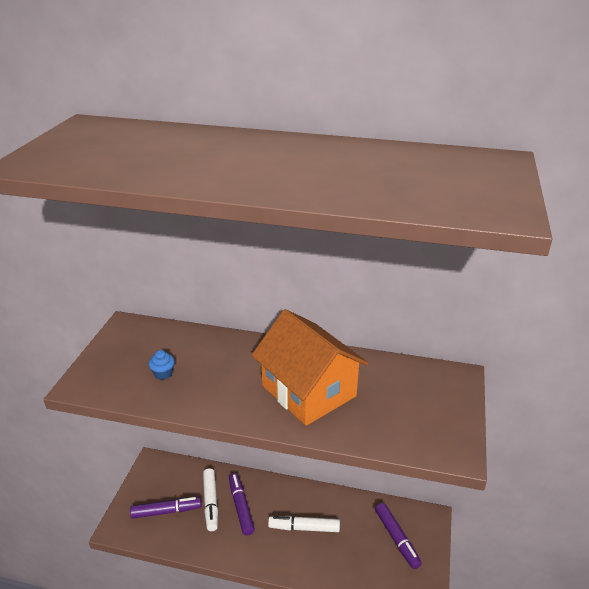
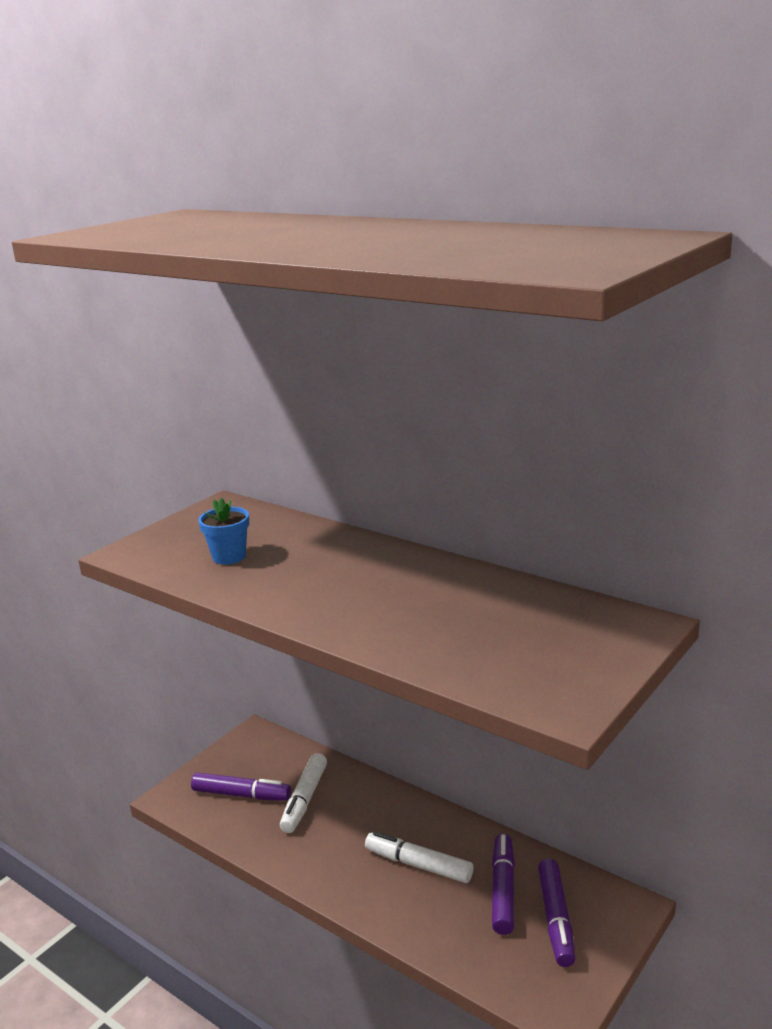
camera: 25 degrees right, 10 degrees down
blue cupcake [149,350,175,380] -> blue flower pot [198,498,249,565]
purple marker [229,473,255,536] -> purple marker moved to [492,834,515,935]
orange house [251,309,369,426] -> none

